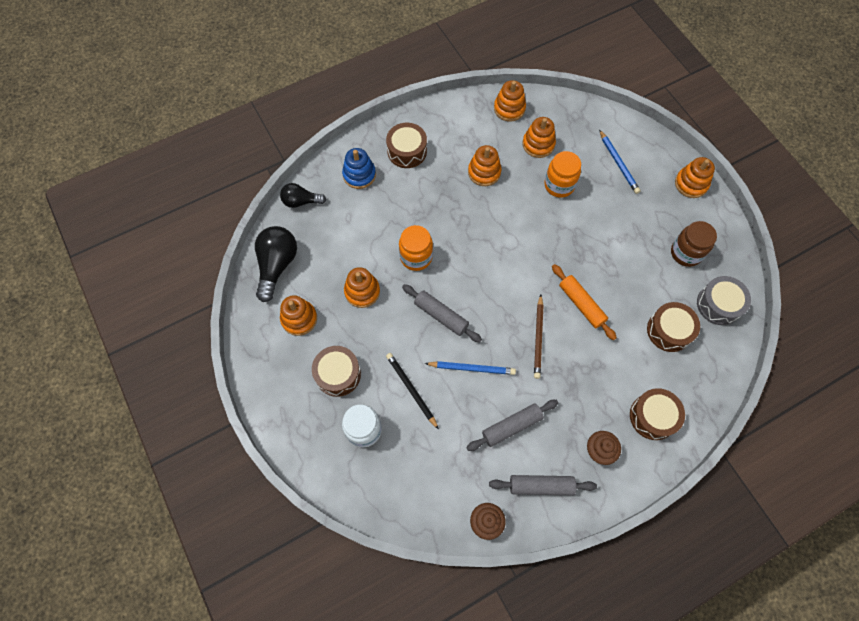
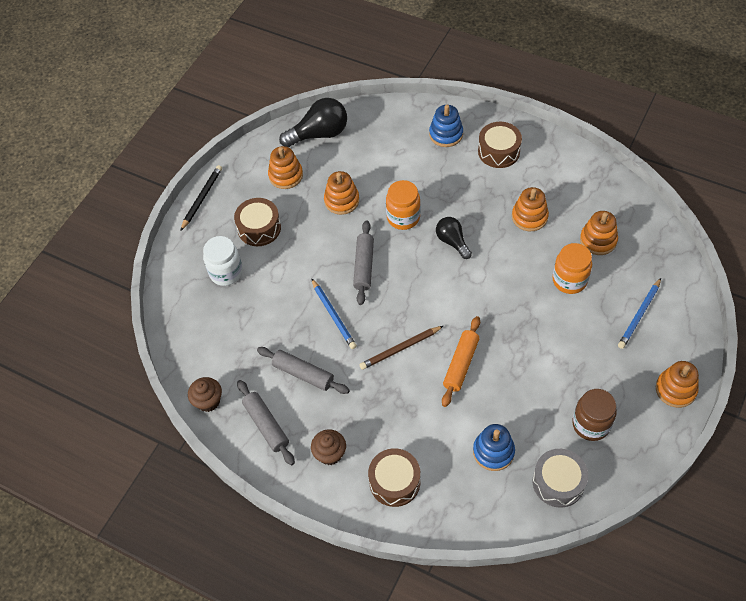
camera: 60 degrees right, 10 degrees down
black light bulb [280,183,326,208] -> black light bulb moved to [436,217,472,259]
black pencil [386,353,439,430] -> black pencil moved to [180,165,222,231]
orange stacking toy [494,80,526,122] -> none
brown drum [647,302,700,352] -> blue stacking toy [473,424,515,471]

